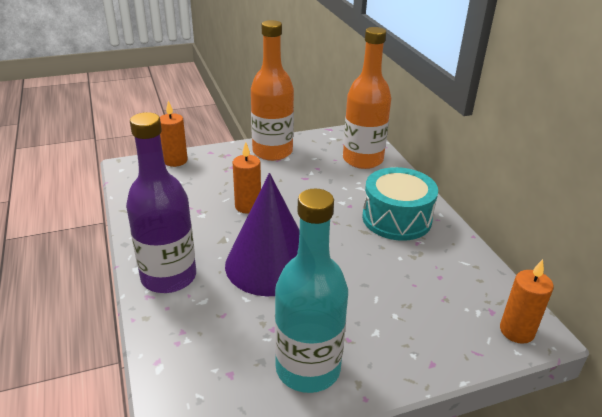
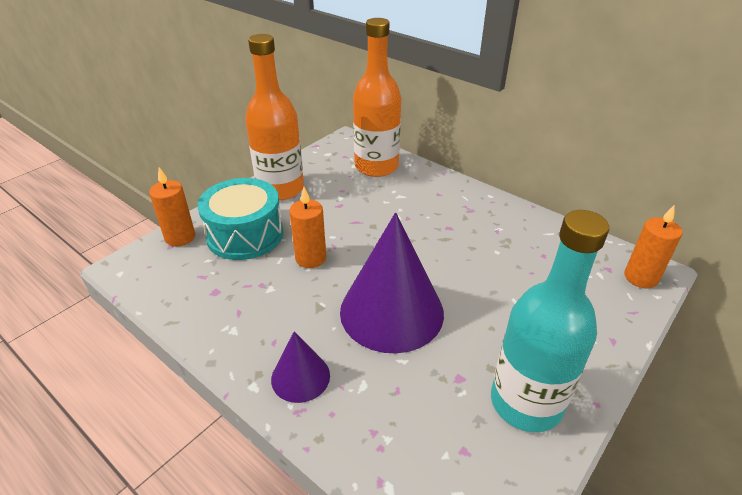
camera: 30 degrees left, 5 degrees up
purple bottle [126,112,196,293] -> purple cone [271,331,330,403]
turquoise drum [362,167,438,241] -> turquoise drum moved to [197,178,283,260]

